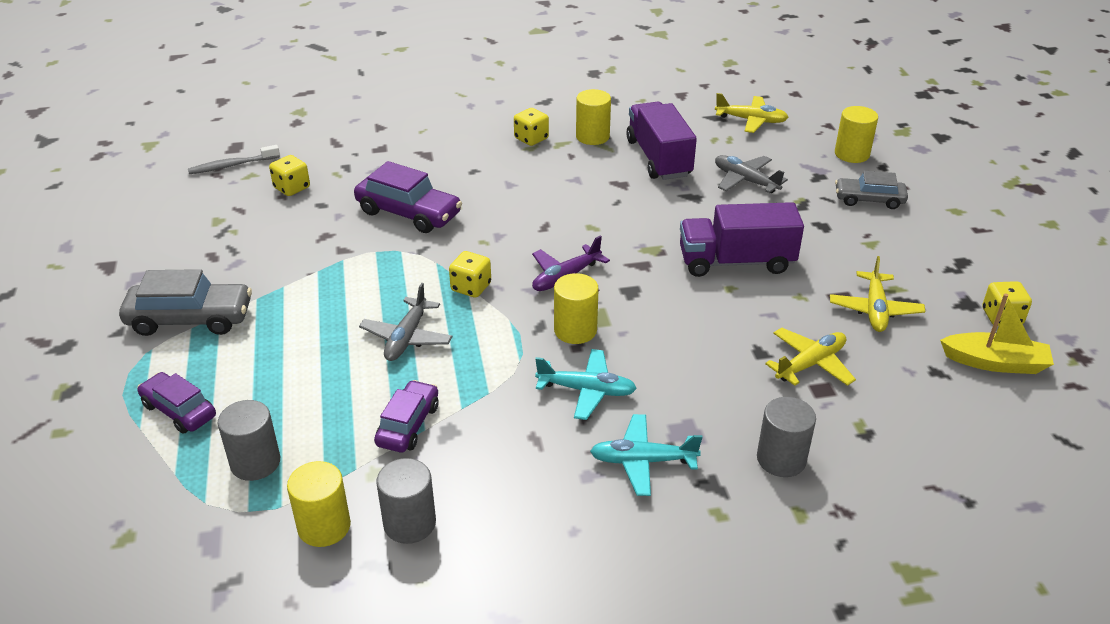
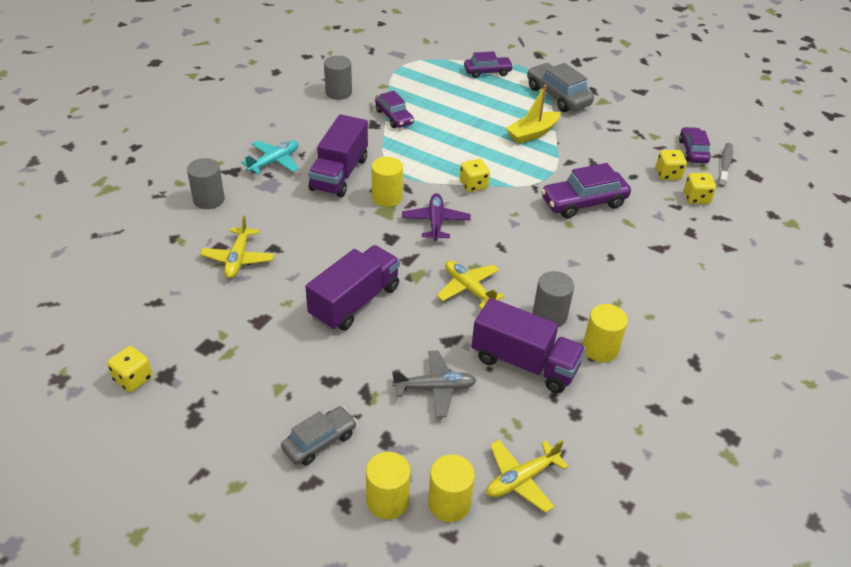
camera: 130 degrees right, 5 degrees up
grey car [119,269,252,336] -> grey car turned 105 degrees clockwise [527,63,594,112]
grey cylinder [218,400,280,481] -> grey cylinder moved to [533,271,574,327]
yellow cylinder [287,461,351,547] -> yellow cylinder moved to [428,455,475,522]
grey plane [359,283,453,361] -> none
yellow dice [514,108,549,146] -> yellow dice moved to [684,173,716,204]
turquoise plane [535,349,637,420] -> purple truck [308,114,368,197]
yellow plane [830,256,926,332] -> yellow plane moved to [437,260,505,310]
yellow boat [940,293,1054,374] -> yellow boat moved to [506,85,561,144]
none -> purple car [679,127,711,163]

